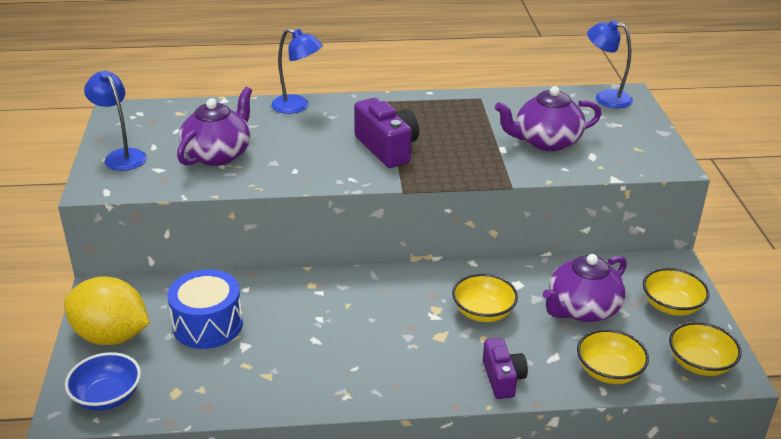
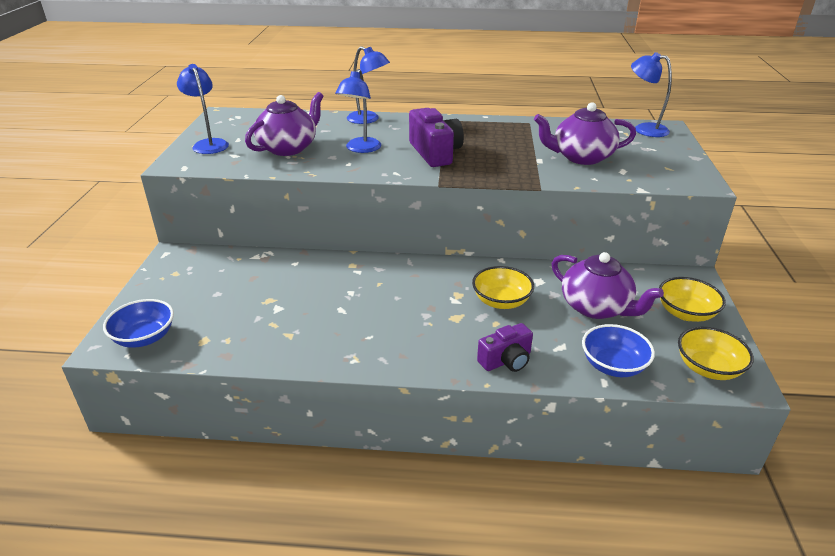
camera: 10 degrees right, 0 degrees up
yellow lemon [64,277,150,345] -> none
blue drum [167,270,243,349] -> none
purple camera [483,338,528,399] -> purple camera turned 60 degrees clockwise [477,323,533,372]
purple teapot [543,254,627,322] -> purple teapot turned 105 degrees counterclockwise [552,252,664,319]
yellow bowl [577,329,649,384] -> blue bowl [582,324,655,377]
none -> blue lamp [335,69,381,153]

